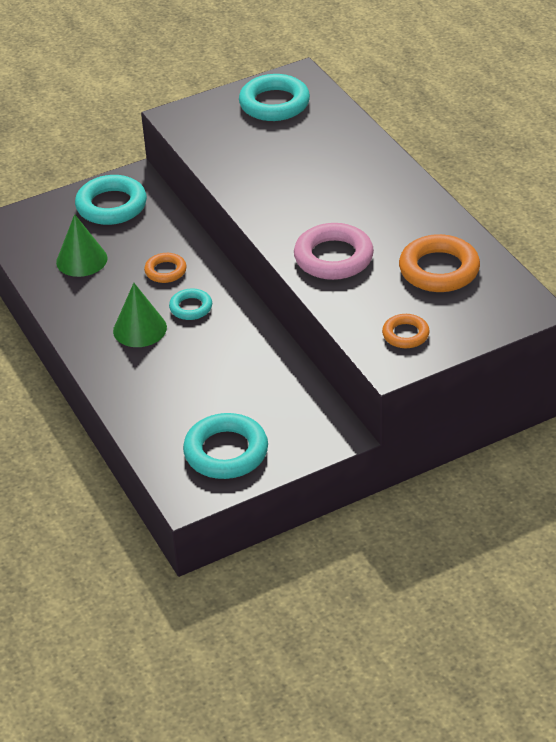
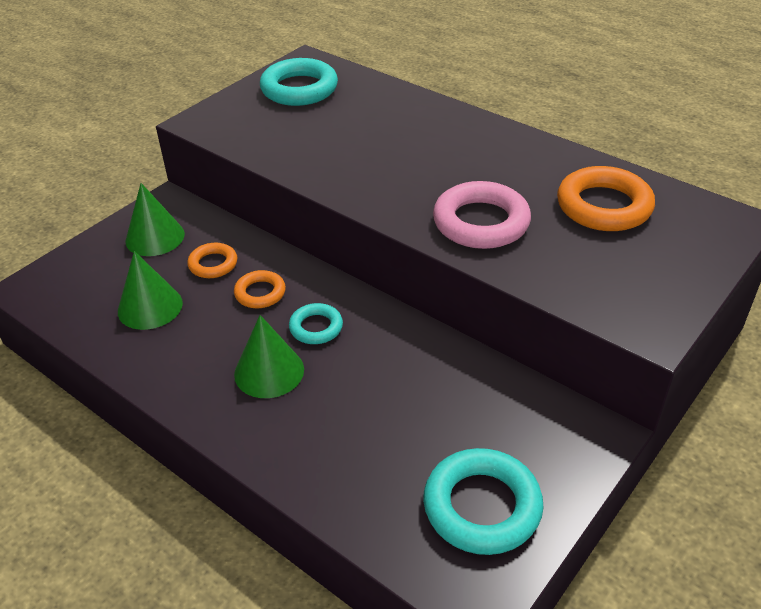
camera: 25 degrees left, 0 degrees up
turquoise ring [75,175,147,225] -> green cone [125,183,185,256]
orange ring [382,314,430,348] -> orange ring moved to [187,243,237,278]

